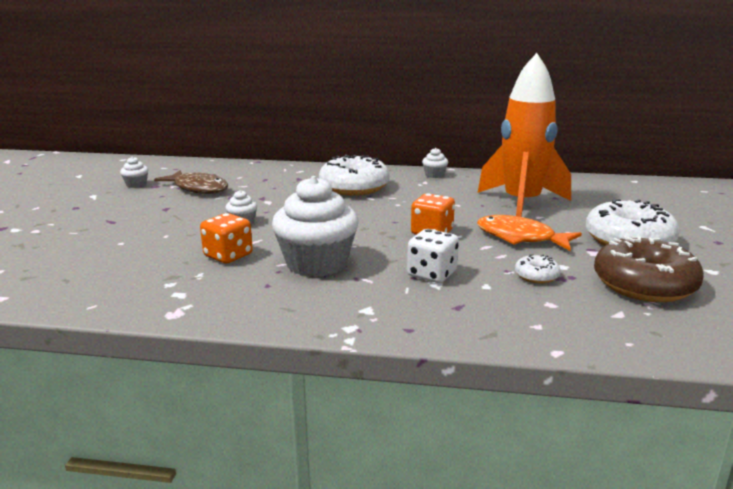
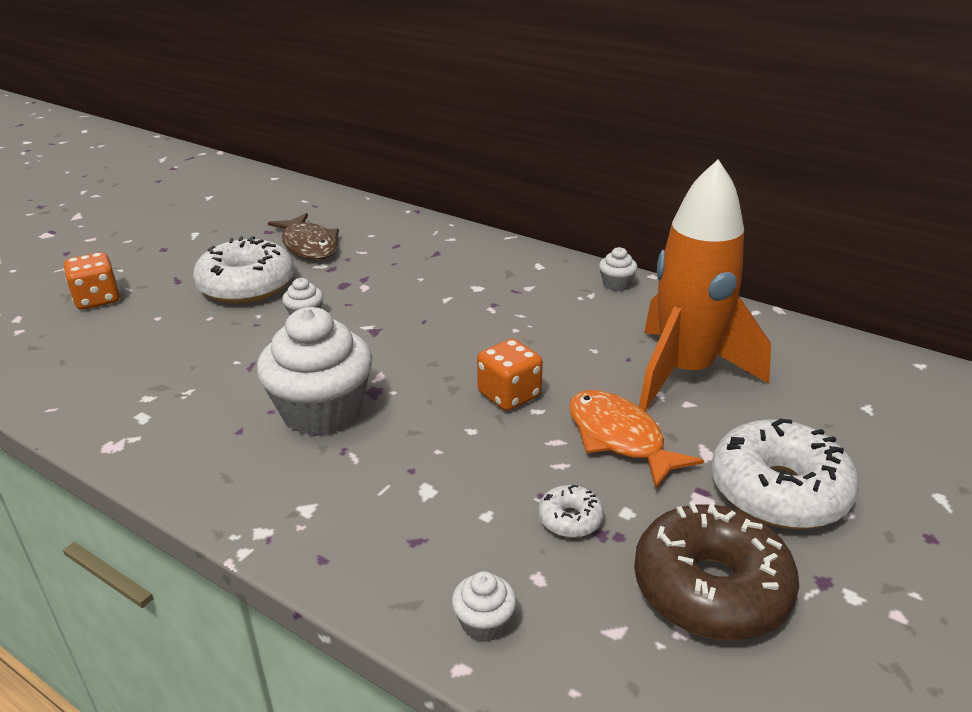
camera: 25 degrees right, 10 degrees up
white cupcake [120,156,148,188] -> white cupcake moved to [452,571,516,642]
orange dice [200,213,253,264] -> orange dice moved to [64,252,120,310]
white donut [319,155,389,196] -> white donut moved to [193,236,294,304]
white dice [407,229,459,283] -> none

